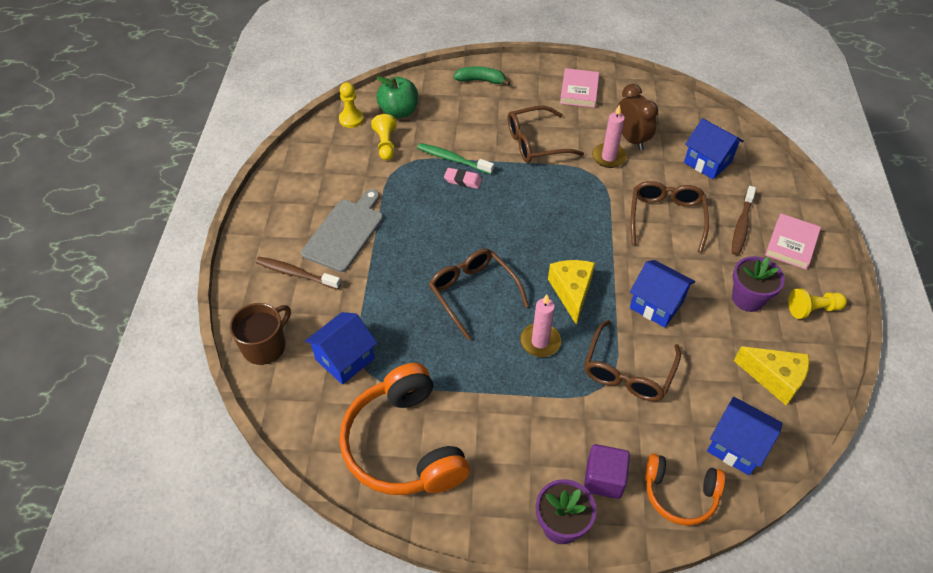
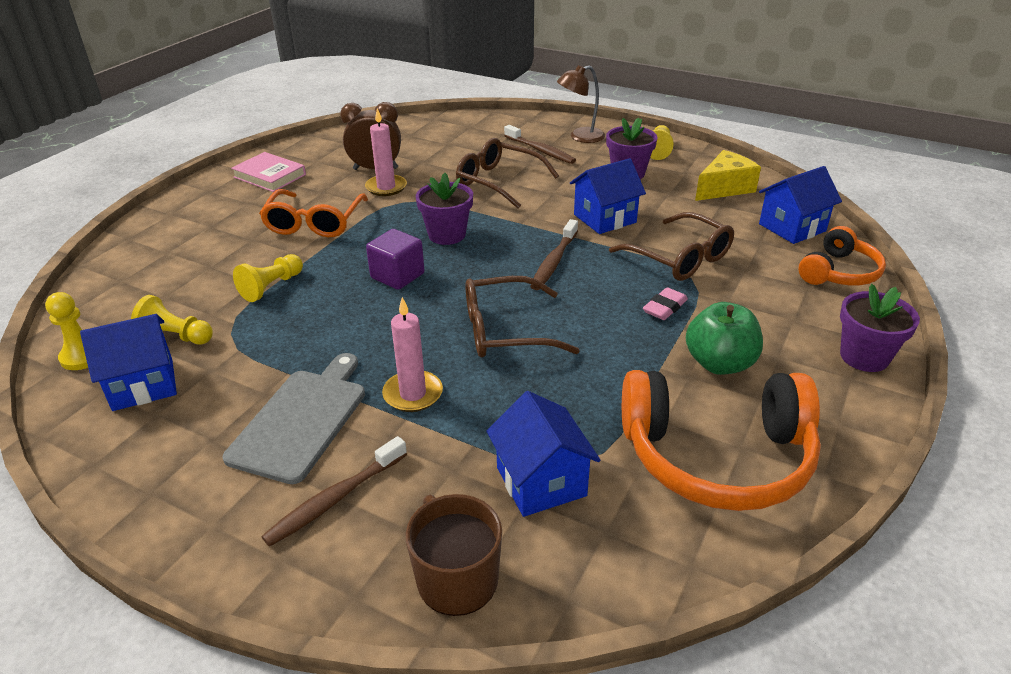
camera: 65 degrees left, 15 degrees down
grey cutting board [301,189,383,272] -> grey cutting board turned 60 degrees clockwise [223,353,365,484]
green apple [376,76,418,119] -> green apple moved to [686,302,763,375]
green toothbrush [417,143,494,174] -> yellow pawn [233,254,303,302]
pink eraser [444,168,482,189] -> pink eraser moved to [643,287,688,320]
green banana [453,66,510,86] -> none
brown glasses [508,106,584,163] -> orange glasses [259,189,368,237]
pink candle [520,294,561,357] -> pink candle moved to [382,297,443,412]
yellow cheese [548,260,595,325] -> brown toothbrush [530,219,578,290]
purple cube [584,444,630,499] -> purple cube moved to [366,229,425,290]
blue house [684,118,744,179] -> blue house moved to [80,314,177,411]
pink book [765,213,821,270] -> brown lamp [557,65,605,143]
none -> purple flower pot [416,173,473,245]

